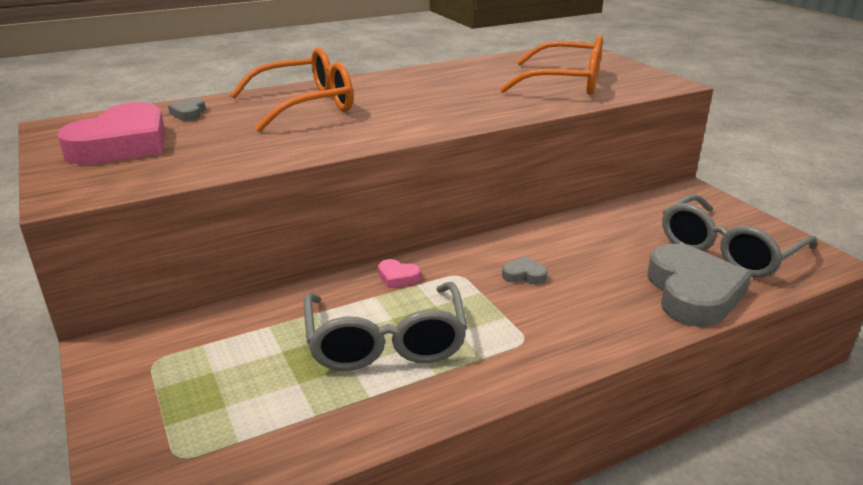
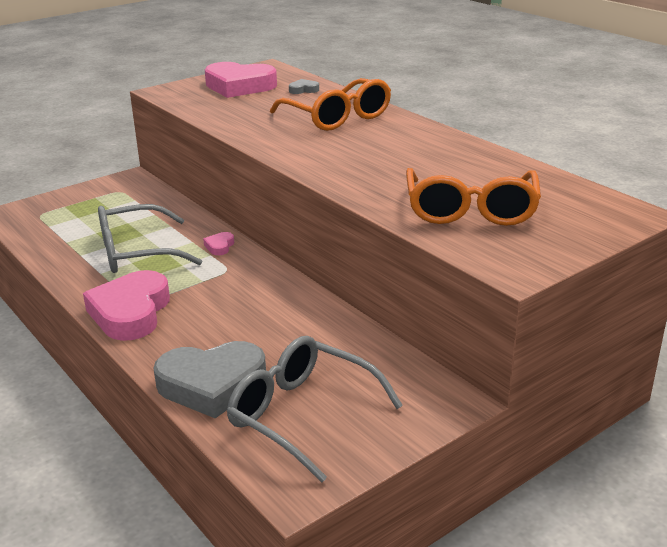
camera: 80 degrees right, 0 degrees up
grey heart [502,256,547,284] -> none
none -> pink heart [83,270,170,341]

